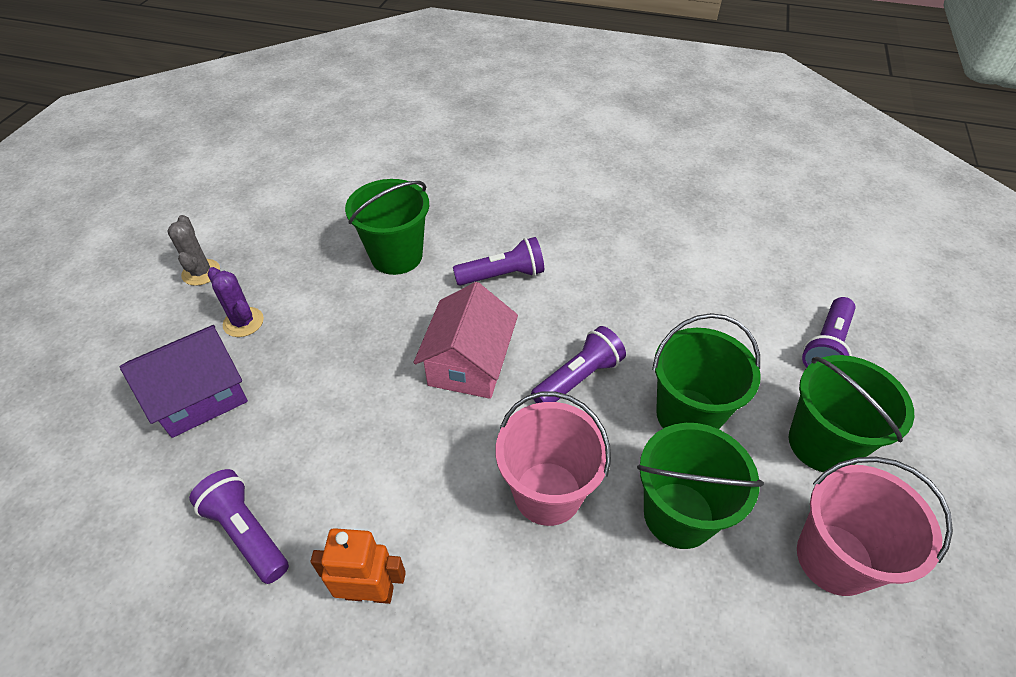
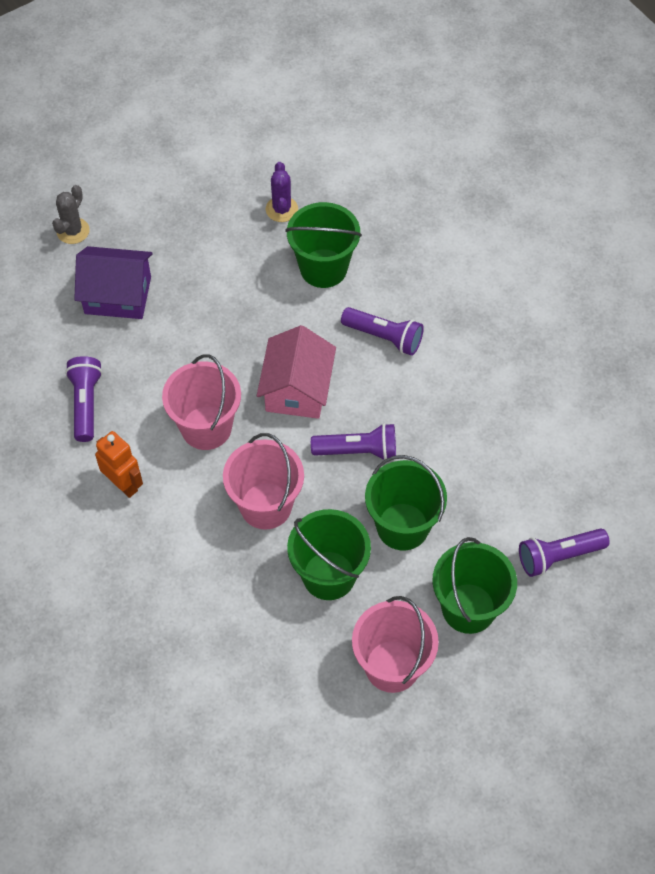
camera: 40 degrees right, 10 degrees up
grey cactus [167,215,220,286] -> grey cactus moved to [52,185,90,244]
purple cactus [208,267,264,337] -> purple cactus moved to [266,162,298,222]
pink house [414,282,518,399] -> pink house turned 45 degrees counterclockwise [257,325,336,419]
none -> pink bucket [162,354,241,450]

